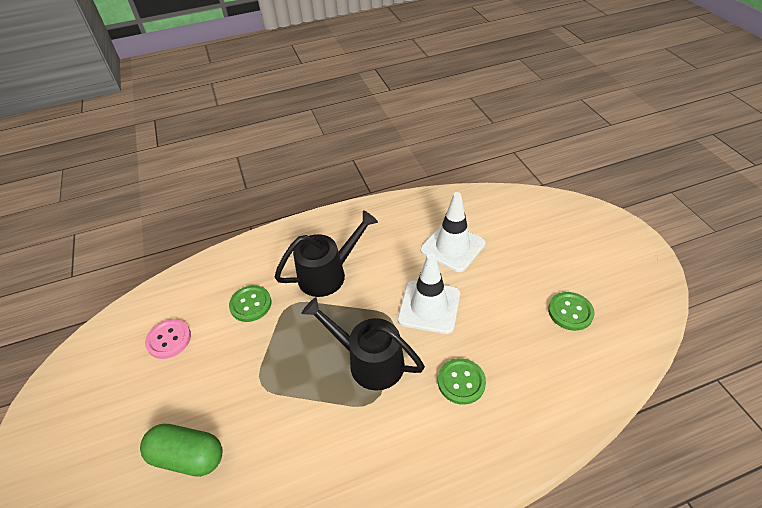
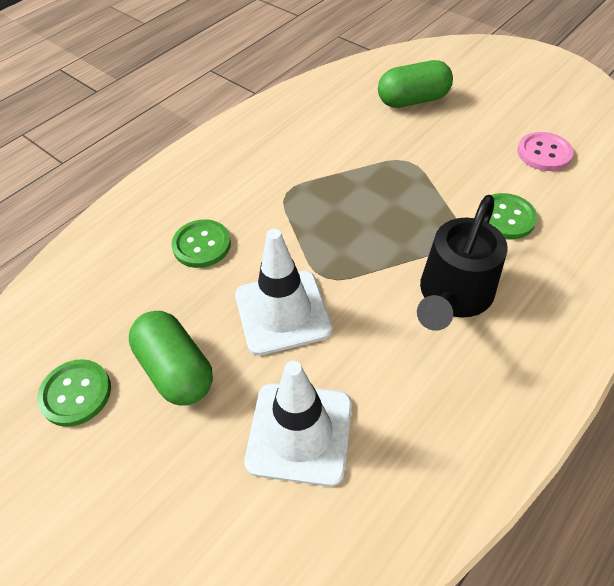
camera: 150 degrees right, 5 degrees up
black watering can [301,297,425,391] -> none
none -> green capsule [129,311,213,405]

